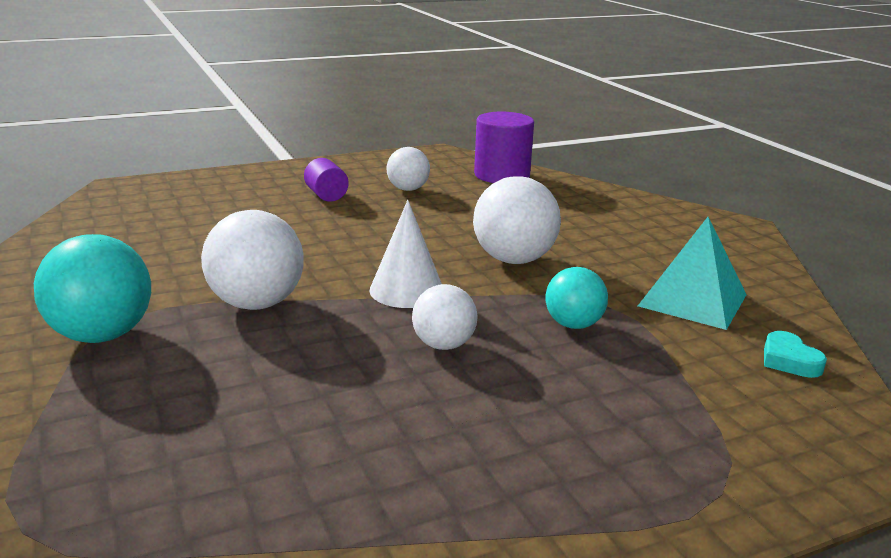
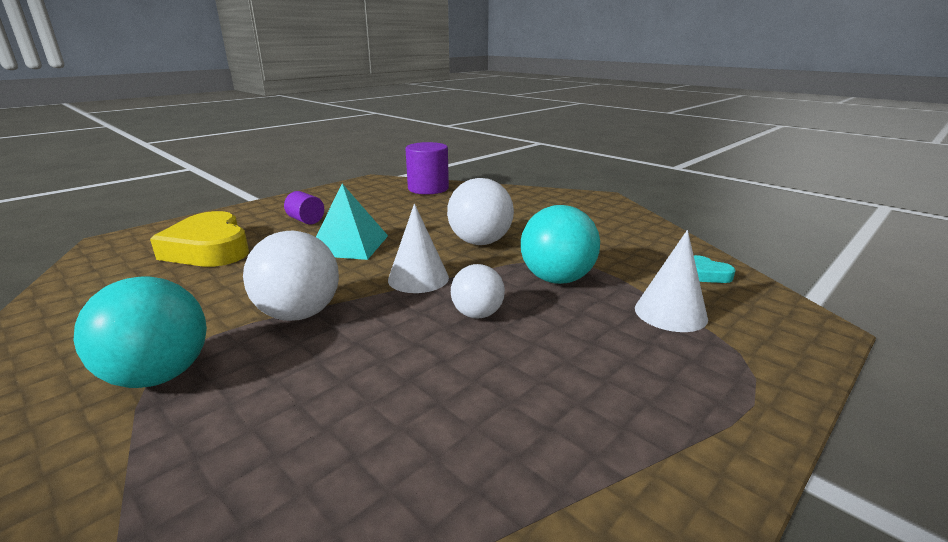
camera: 20 degrees left, 0 degrees up
white ball [386,147,430,191] -> none
turquoise ball [545,267,608,329] -> turquoise ball [521,205,600,284], size x1.63
turquoise pyramid [638,217,747,330] -> turquoise pyramid moved to [316,184,388,260]
none -> yellow heart [150,211,249,267]
none -> white cone [635,230,708,332]

